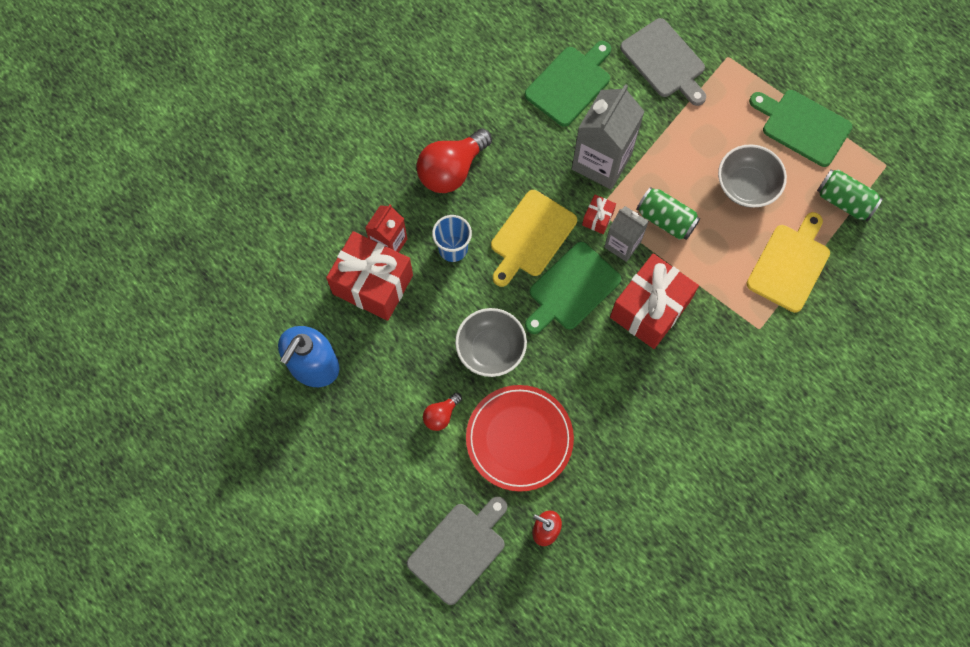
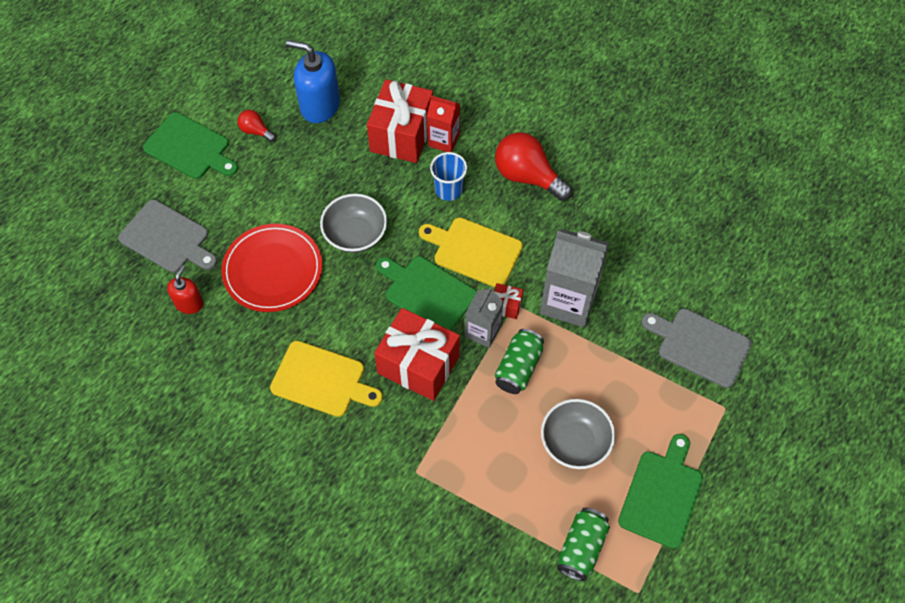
camera: 80 degrees right, 10 degrees down
red light bulb [423,393,462,431] -> red light bulb moved to [237,110,276,142]
green cutting board [525,41,611,127] -> green cutting board moved to [143,112,238,179]
grey cutting board [620,18,706,106] -> grey cutting board turned 75 degrees clockwise [641,308,752,388]
yellow cutting board [746,212,830,313] -> yellow cutting board moved to [270,341,383,417]

